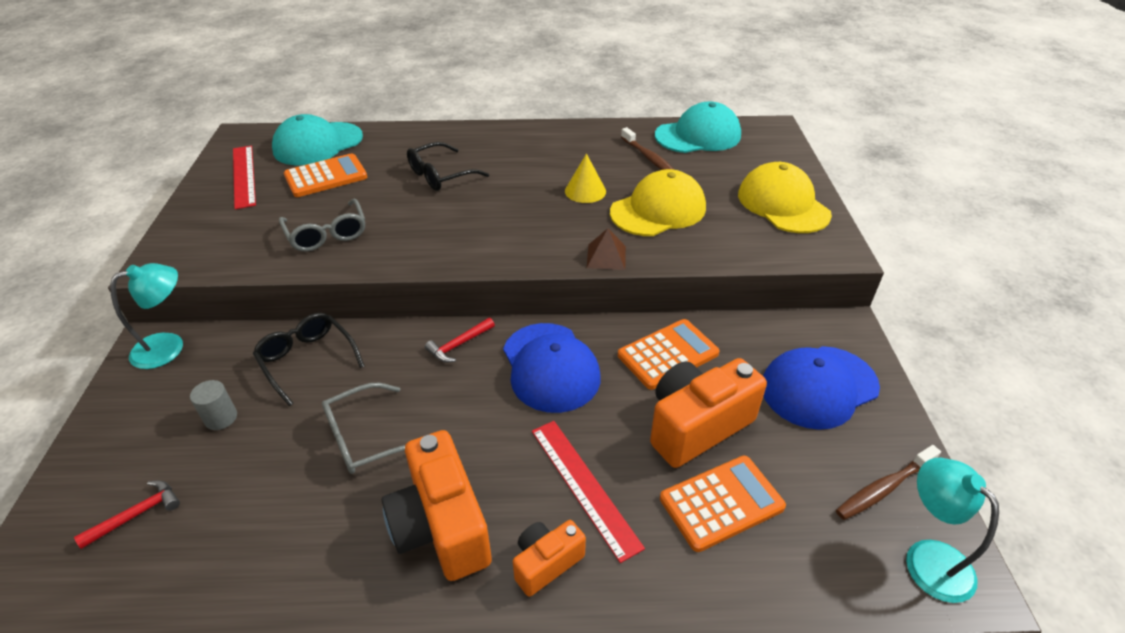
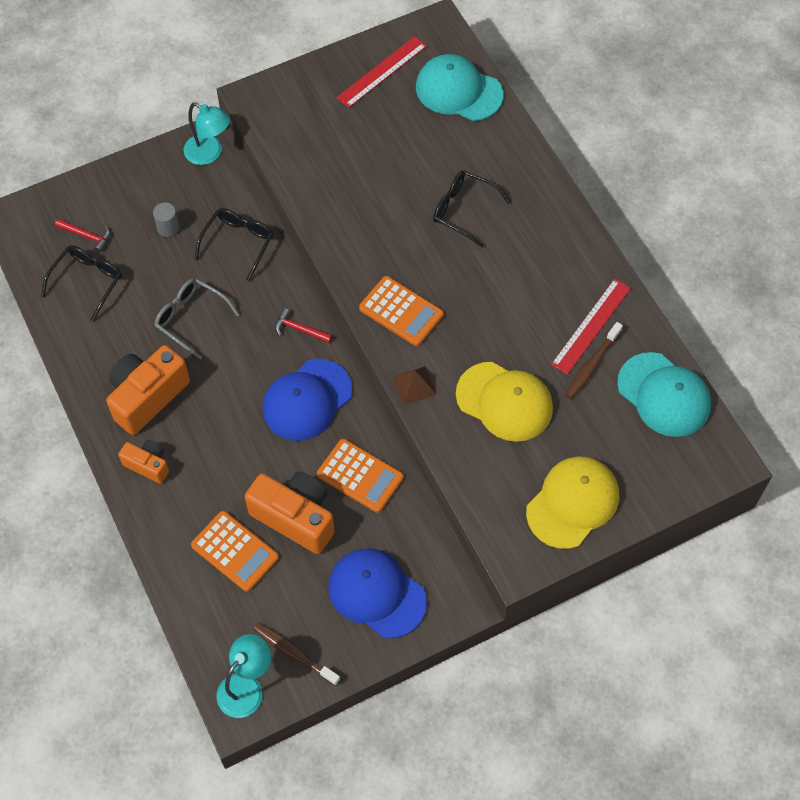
camera: 65 degrees right, 20 degrees up
grey glasses [279,199,365,252] -> none
orange calculator [284,153,367,197] -> orange calculator moved to [359,276,444,346]
red ruler [532,421,645,563] -> red ruler moved to [551,279,631,375]
yellow cone [565,154,606,203] -> none
none -> black glasses [41,245,122,322]

